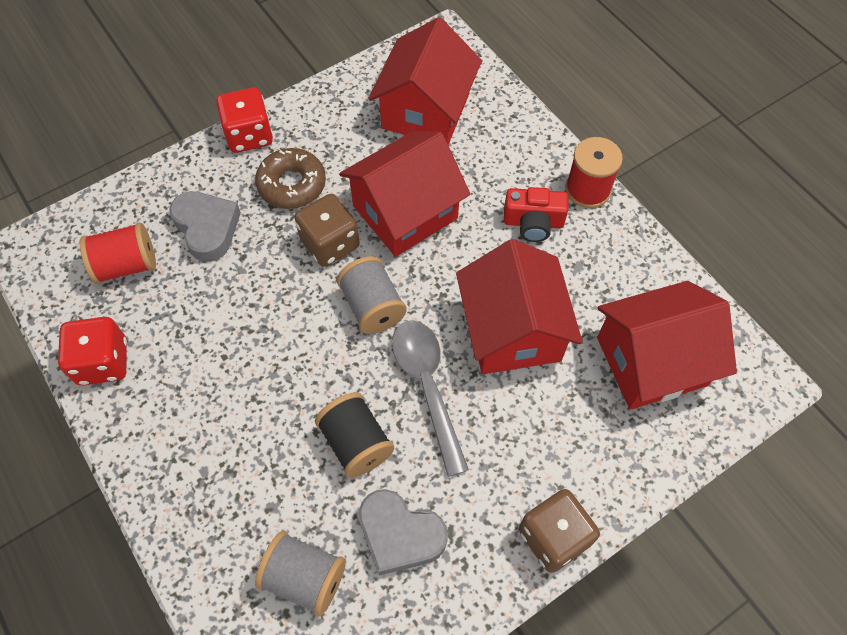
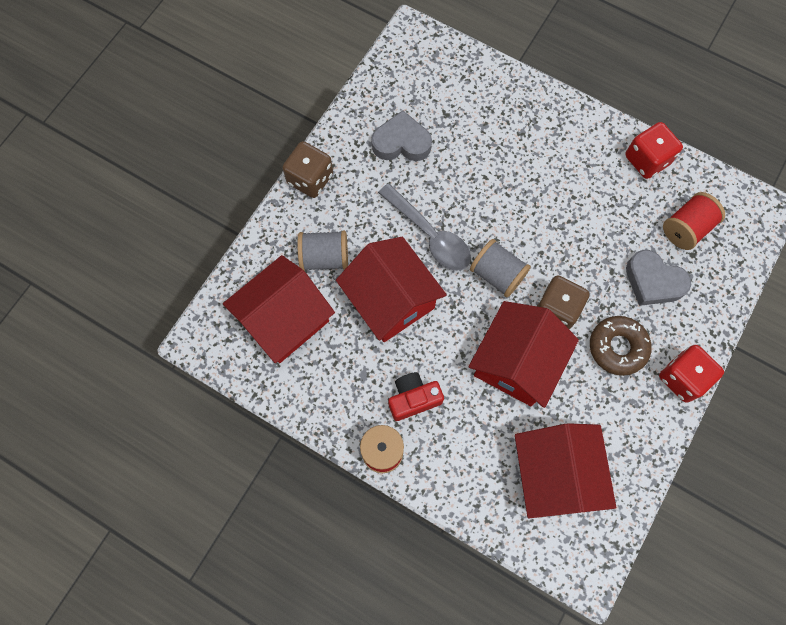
camera: 155 degrees right, 10 degrees up
grey spool [255,531,346,616] -> grey spool moved to [298,230,348,271]
black spool [315,392,394,478] -> none

